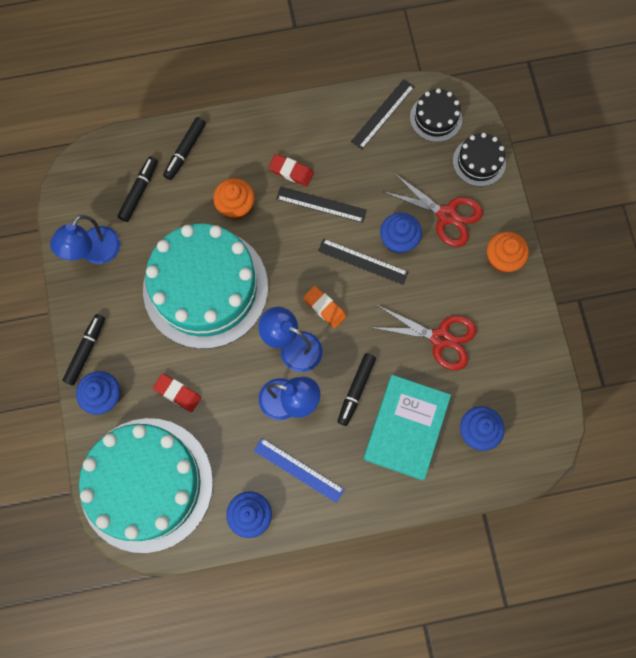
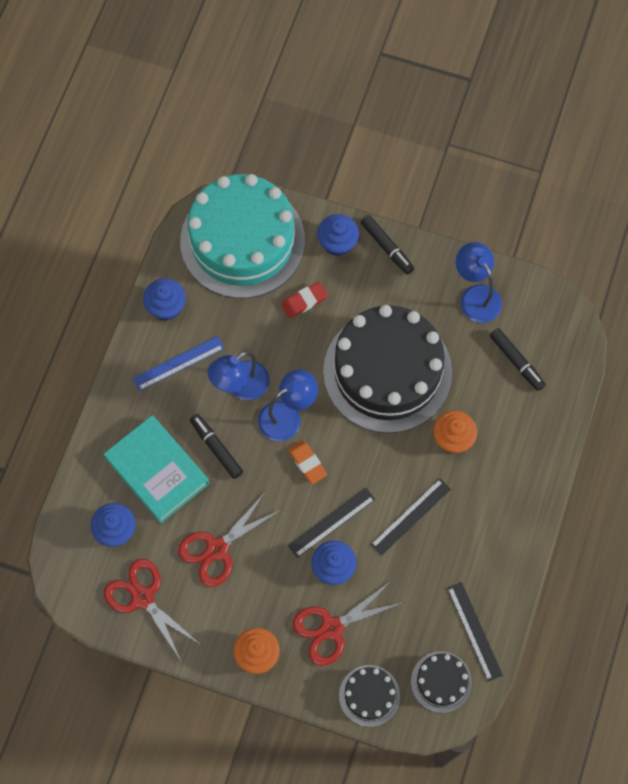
camera: 120 degrees right, 5 degrees down
turquoise cake [143,224,268,349] -> black cake [323,305,452,433]
black marker [163,117,206,180] -> none
red eraser [269,154,314,186] -> none
orange eraser [303,286,347,328] -> orange eraser turned 75 degrees clockwise [288,440,327,484]
none -> red scissors [104,558,201,661]

